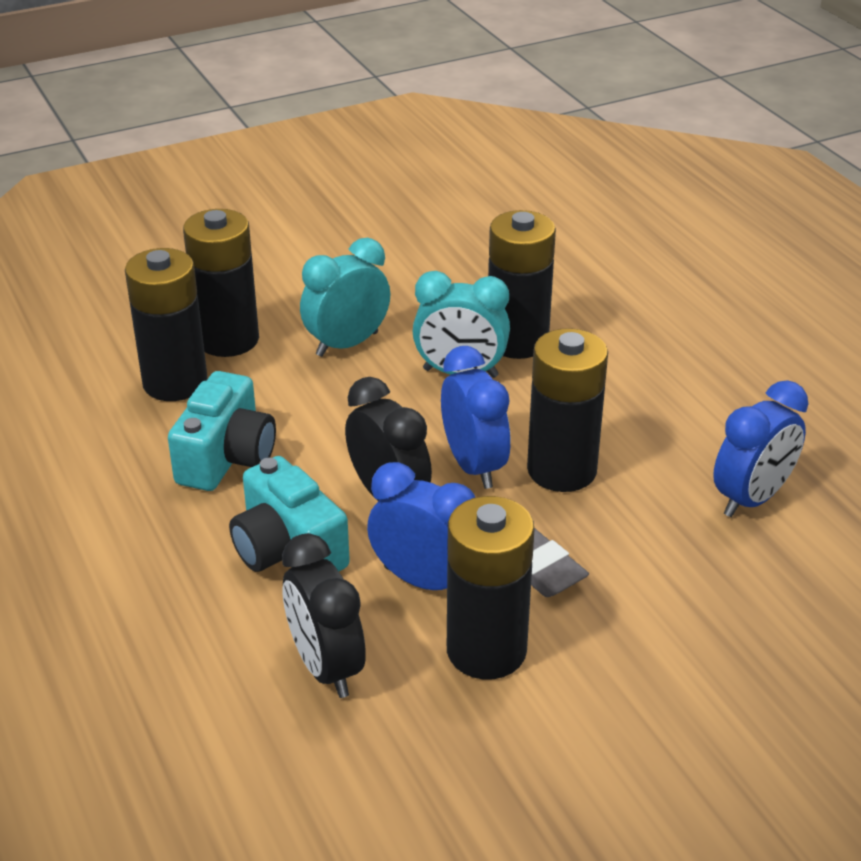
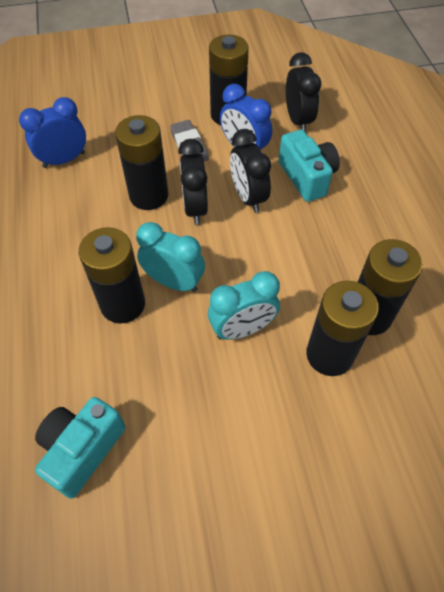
camera: 165 degrees left, 20 degrees up
turquoise camera [168,371,276,491] -> turquoise camera moved to [35,397,125,499]
blue clock [441,346,510,489] -> black clock [178,139,208,225]

